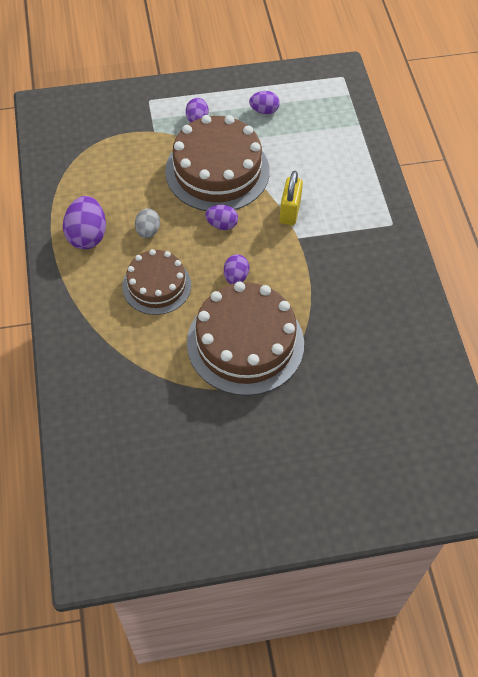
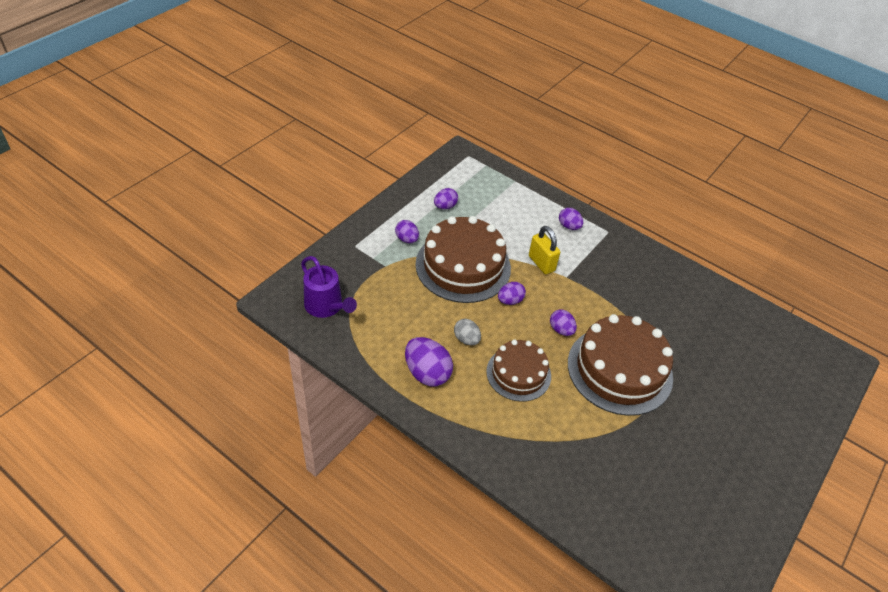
camera: 45 degrees left, 10 degrees down
none -> purple watering can [301,256,357,318]
none -> purple egg [559,208,583,230]

